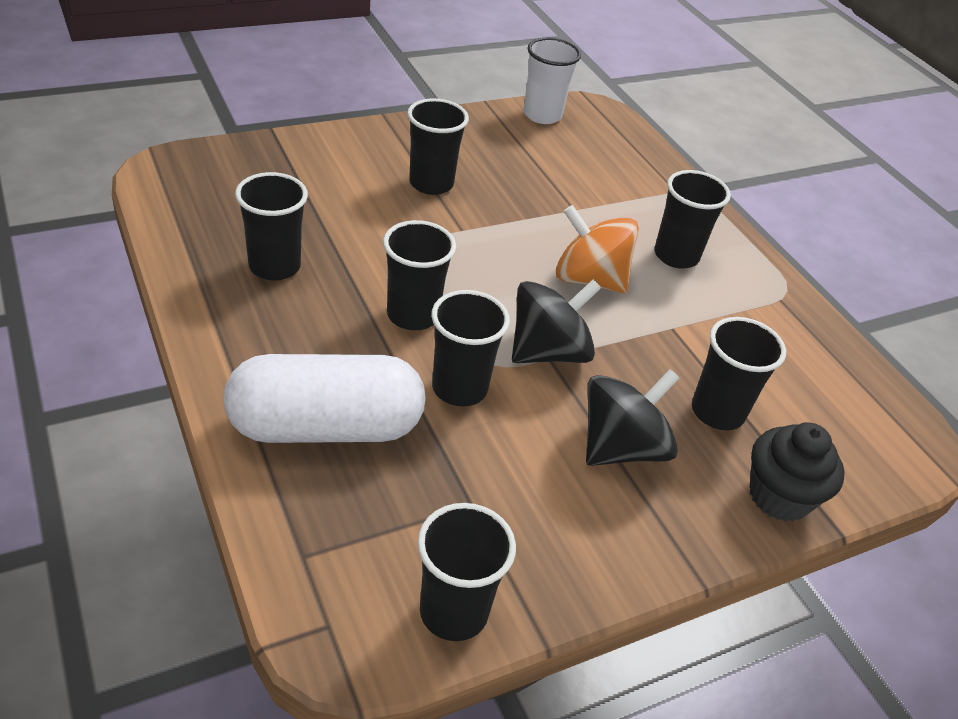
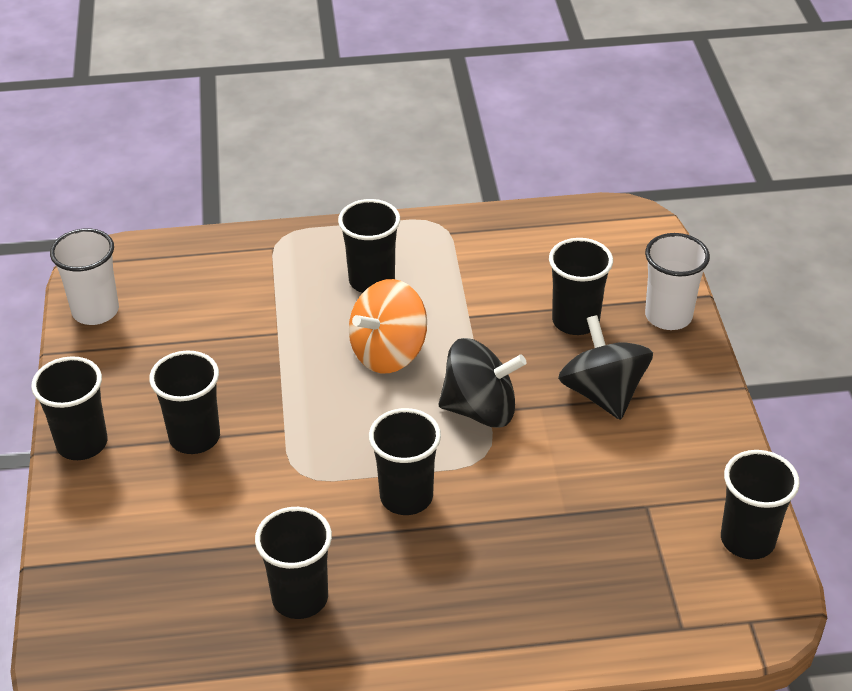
camera: 65 degrees left, 0 degrees up
white capsule [224,354,426,443] -> none
black cup [431,290,510,406] -> black cup moved to [31,356,108,460]
black spinning top [512,279,601,363] -> black spinning top turned 105 degrees clockwise [438,338,527,428]
black cupcake [749,422,845,522] -> white cup [645,233,710,330]

